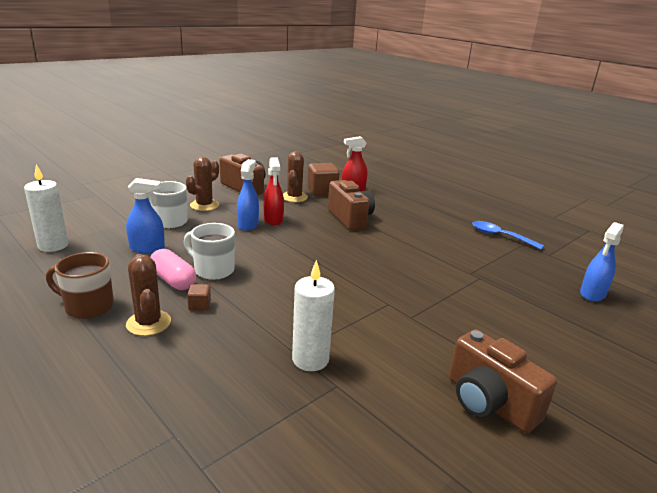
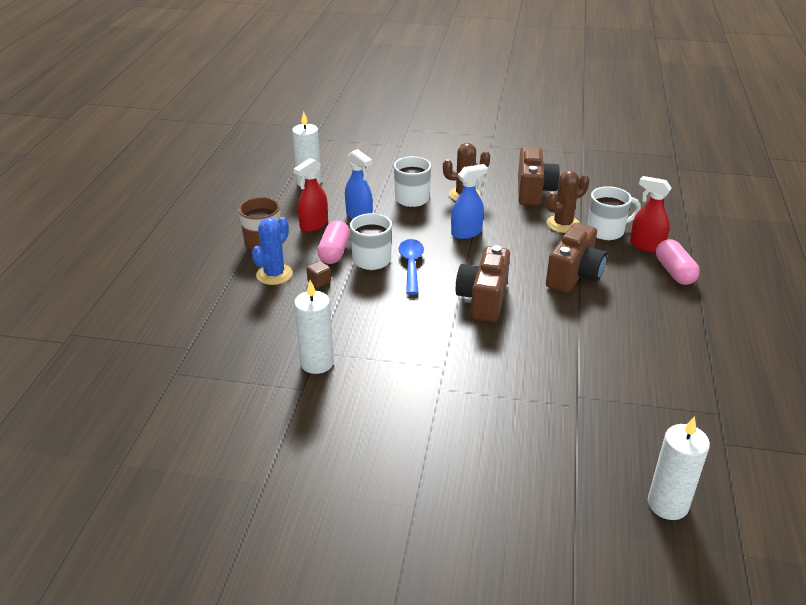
camera: 55 degrees right, 10 degrees up
brown cactus [126,254,171,336] -> blue cactus [252,217,293,285]
red spray bottle [263,157,284,225] -> red spray bottle moved to [294,158,328,232]
brown cube [307,163,339,196] -> white mug [587,186,641,240]
brown camera [449,329,557,433] -> brown camera moved to [456,245,510,322]
blue spoon [472,221,544,250] -> blue spoon moved to [399,239,424,295]
blue spray bottle [580,222,624,302] -> white candle [648,416,710,520]
none -> pink capsule [656,239,700,285]

